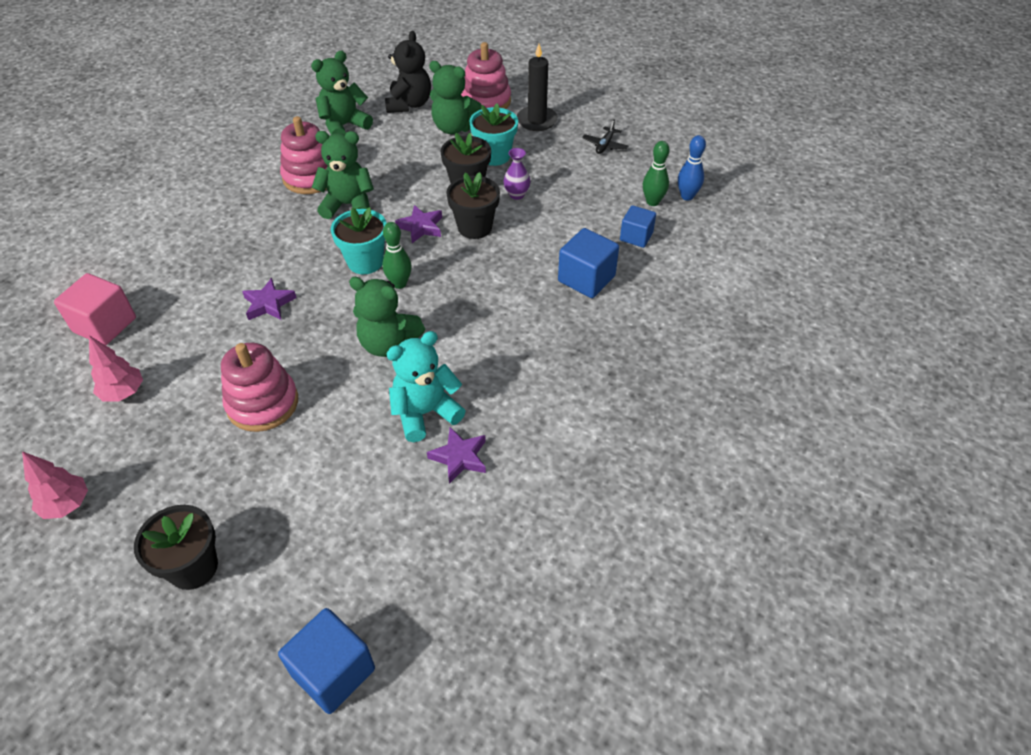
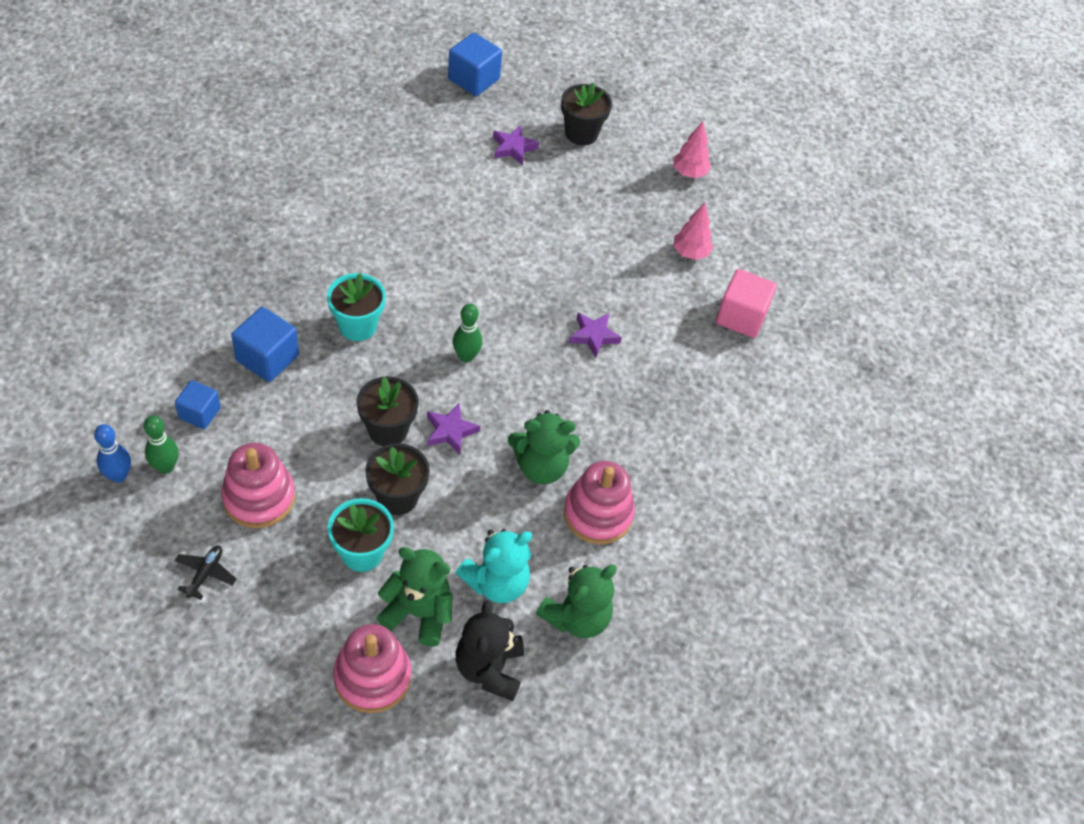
camera: 170 degrees right, 5 degrees up
pink stacking toy [221,343,298,432] -> pink stacking toy moved to [221,443,295,528]
turquoise flower pot [331,207,387,274] -> turquoise flower pot moved to [327,273,386,341]
green teddy bear [349,277,425,357] -> none
turquoise teddy bear [386,331,466,442] -> turquoise teddy bear moved to [456,529,532,603]
purple star [427,427,486,484] -> purple star moved to [493,125,539,165]
purple vase [503,148,530,200] -> none
black candle [517,44,558,131] -> none

